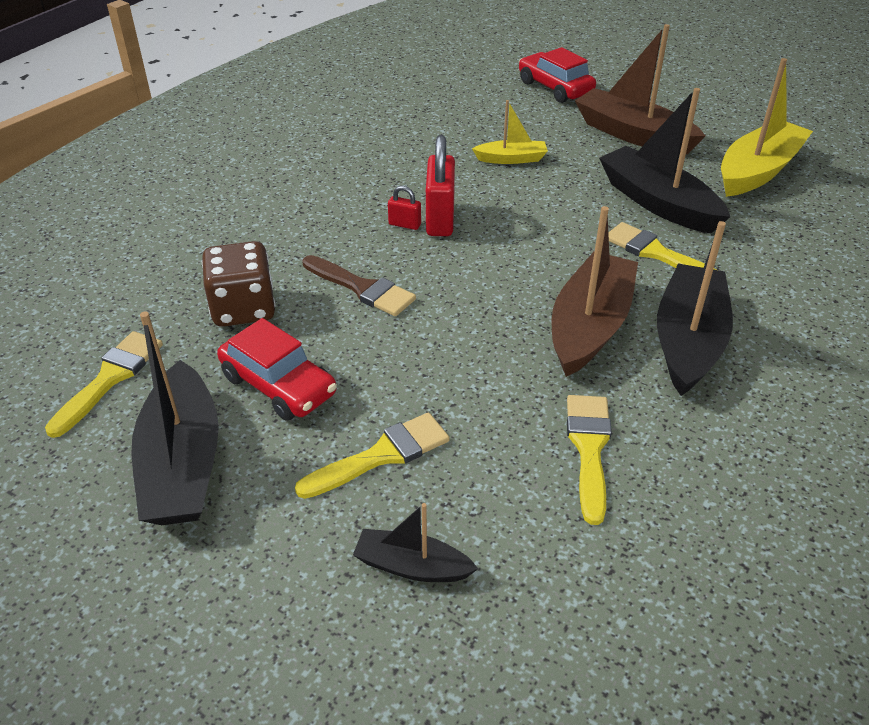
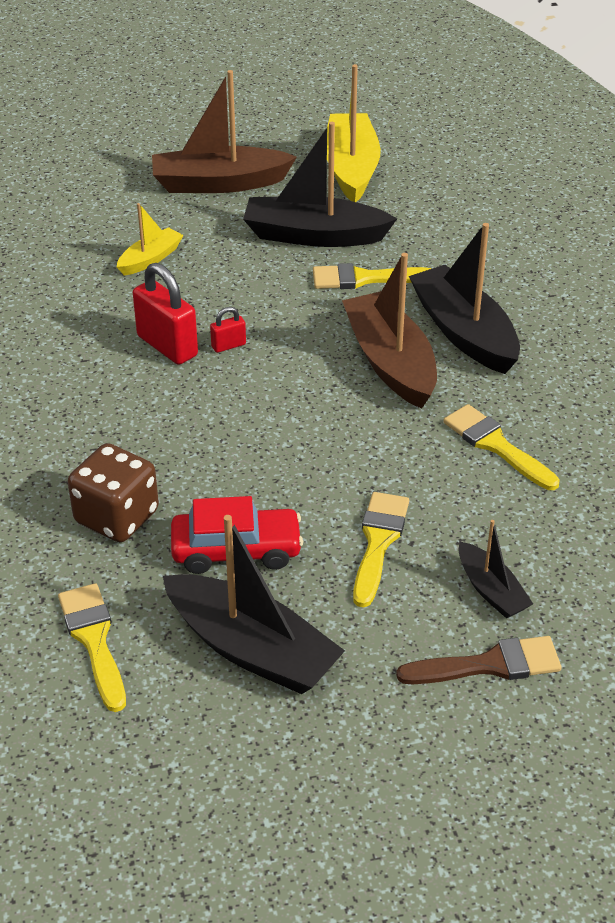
camera: 45 degrees left, 0 degrees up
brown brush [303,255,416,316] -> brown brush moved to [396,636,562,684]
black boat [353,503,478,582] -> black boat turned 90 degrees counterclockwise [459,520,533,619]
red padlock [388,186,421,230] -> red padlock moved to [210,307,246,353]
red car [519,47,596,103] -> none

